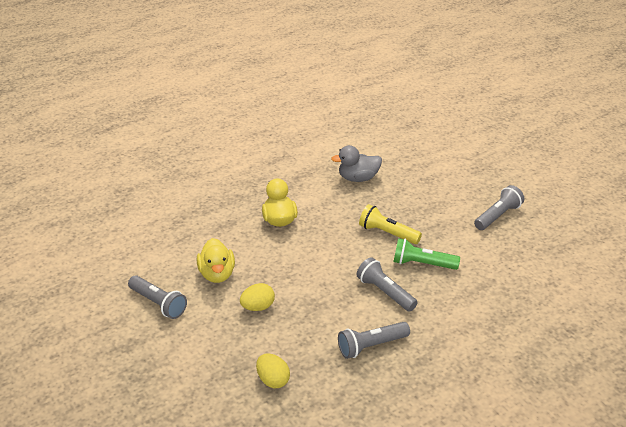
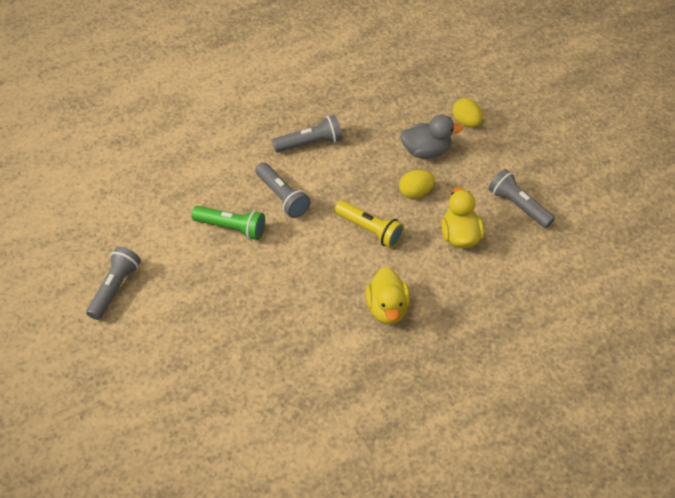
camera: 175 degrees left, 15 degrees up
yellow egg [256,354,290,388] -> yellow egg moved to [453,98,483,127]
grey duck [331,145,382,182] -> grey duck moved to [400,115,463,159]
yellow flashlight [359,204,422,244] -> yellow flashlight moved to [334,200,404,248]
grey flashlight [474,185,524,230] -> grey flashlight turned 150 degrees clockwise [86,247,141,320]

